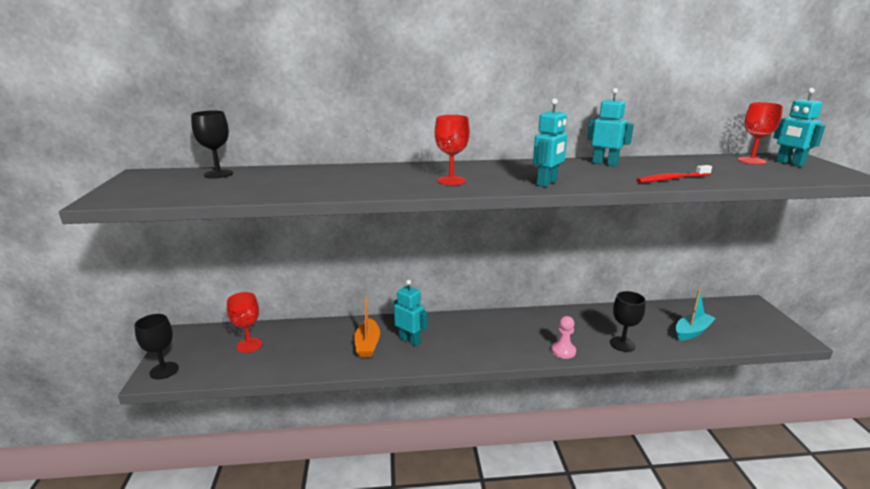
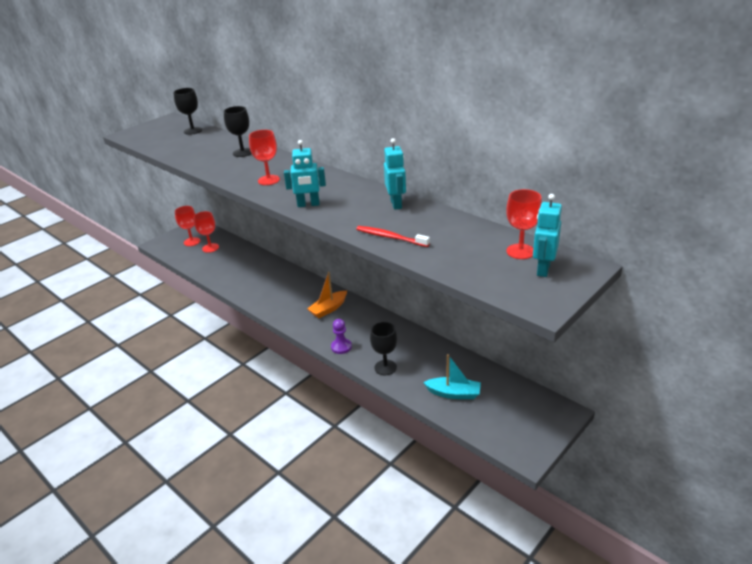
camera: 50 degrees right, 10 degrees up
black goblet [134,314,179,379] -> black goblet moved to [224,106,252,157]
orange boat [354,296,380,358] -> orange boat moved to [307,272,347,318]
turquoise robot [394,280,428,346] -> none
pink pawn [551,316,576,359] -> purple pawn [331,319,352,354]
none -> red goblet [175,206,200,246]

